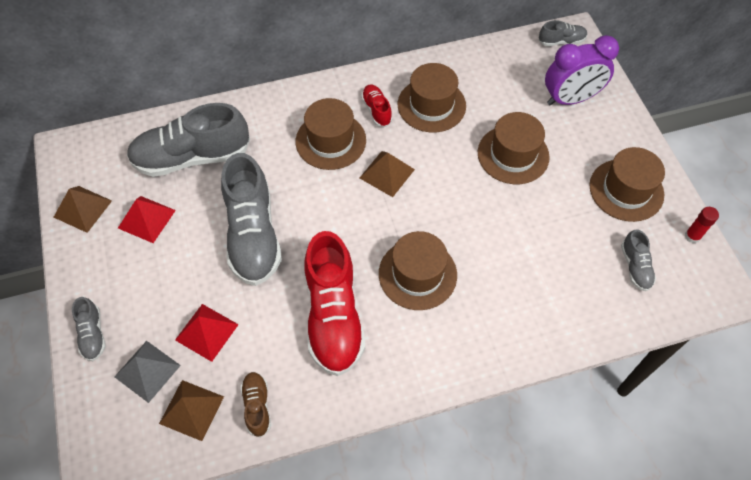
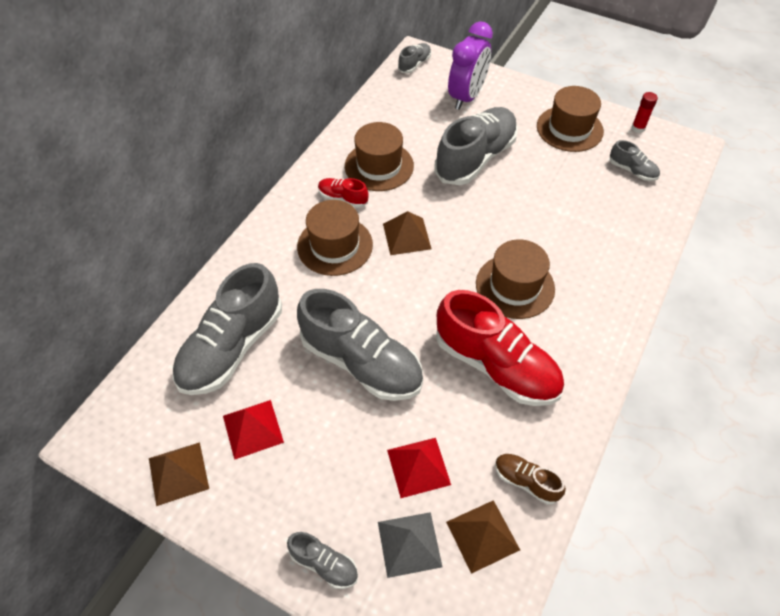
camera: 45 degrees left, 5 degrees down
brown hat [478,112,550,184] -> grey shoe [434,107,518,185]

